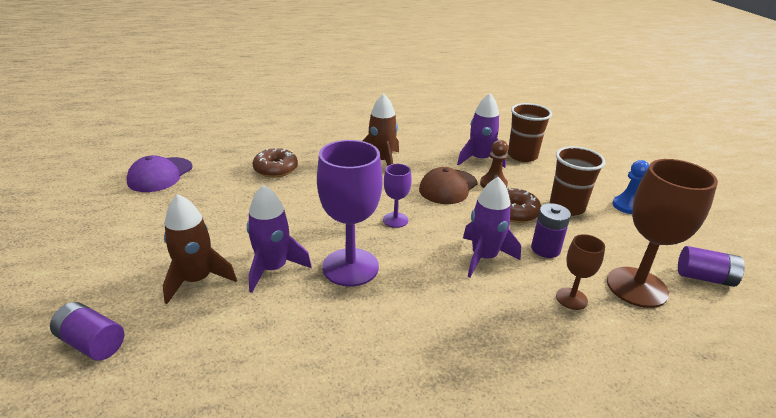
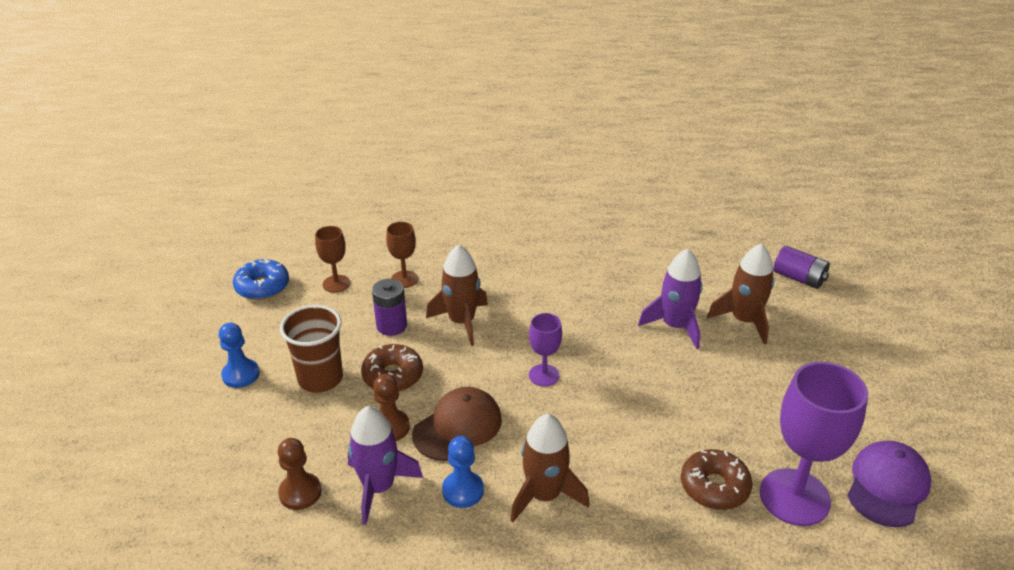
camera: 170 degrees left, 5 degrees up
purple goblet [317,140,383,286] -> purple goblet moved to [760,362,868,526]
purple rocket [463,177,521,278] -> brown rocket [426,244,488,346]
brown cup [508,103,552,162] -> brown pawn [278,438,322,510]
brown goblet [607,159,718,308] -> brown goblet [315,226,350,293], size x0.52
purple battery [678,246,745,287] -> blue donut [233,259,289,300]
none -> blue pawn [442,436,484,508]

